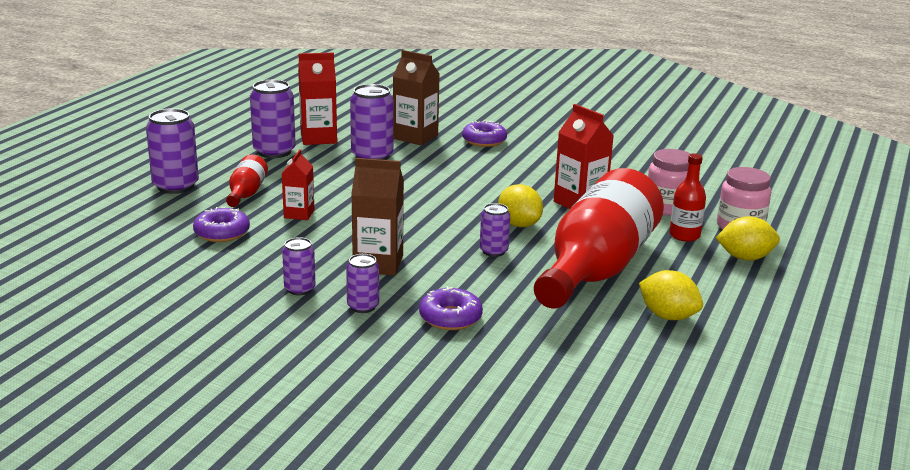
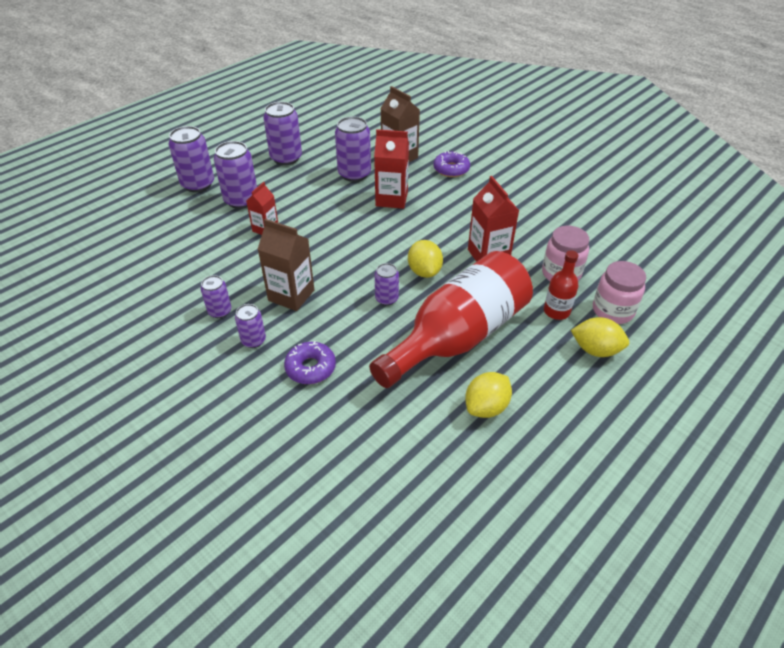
camera: 20 degrees right, 20 degrees up
purple donut [193,207,250,242] -> none
red bottle [226,155,268,207] -> purple can [214,141,257,209]
red carton [298,53,337,145] -> red carton moved to [374,129,409,209]
yellow lemon [639,270,703,320] -> yellow lemon turned 75 degrees clockwise [465,372,512,418]

